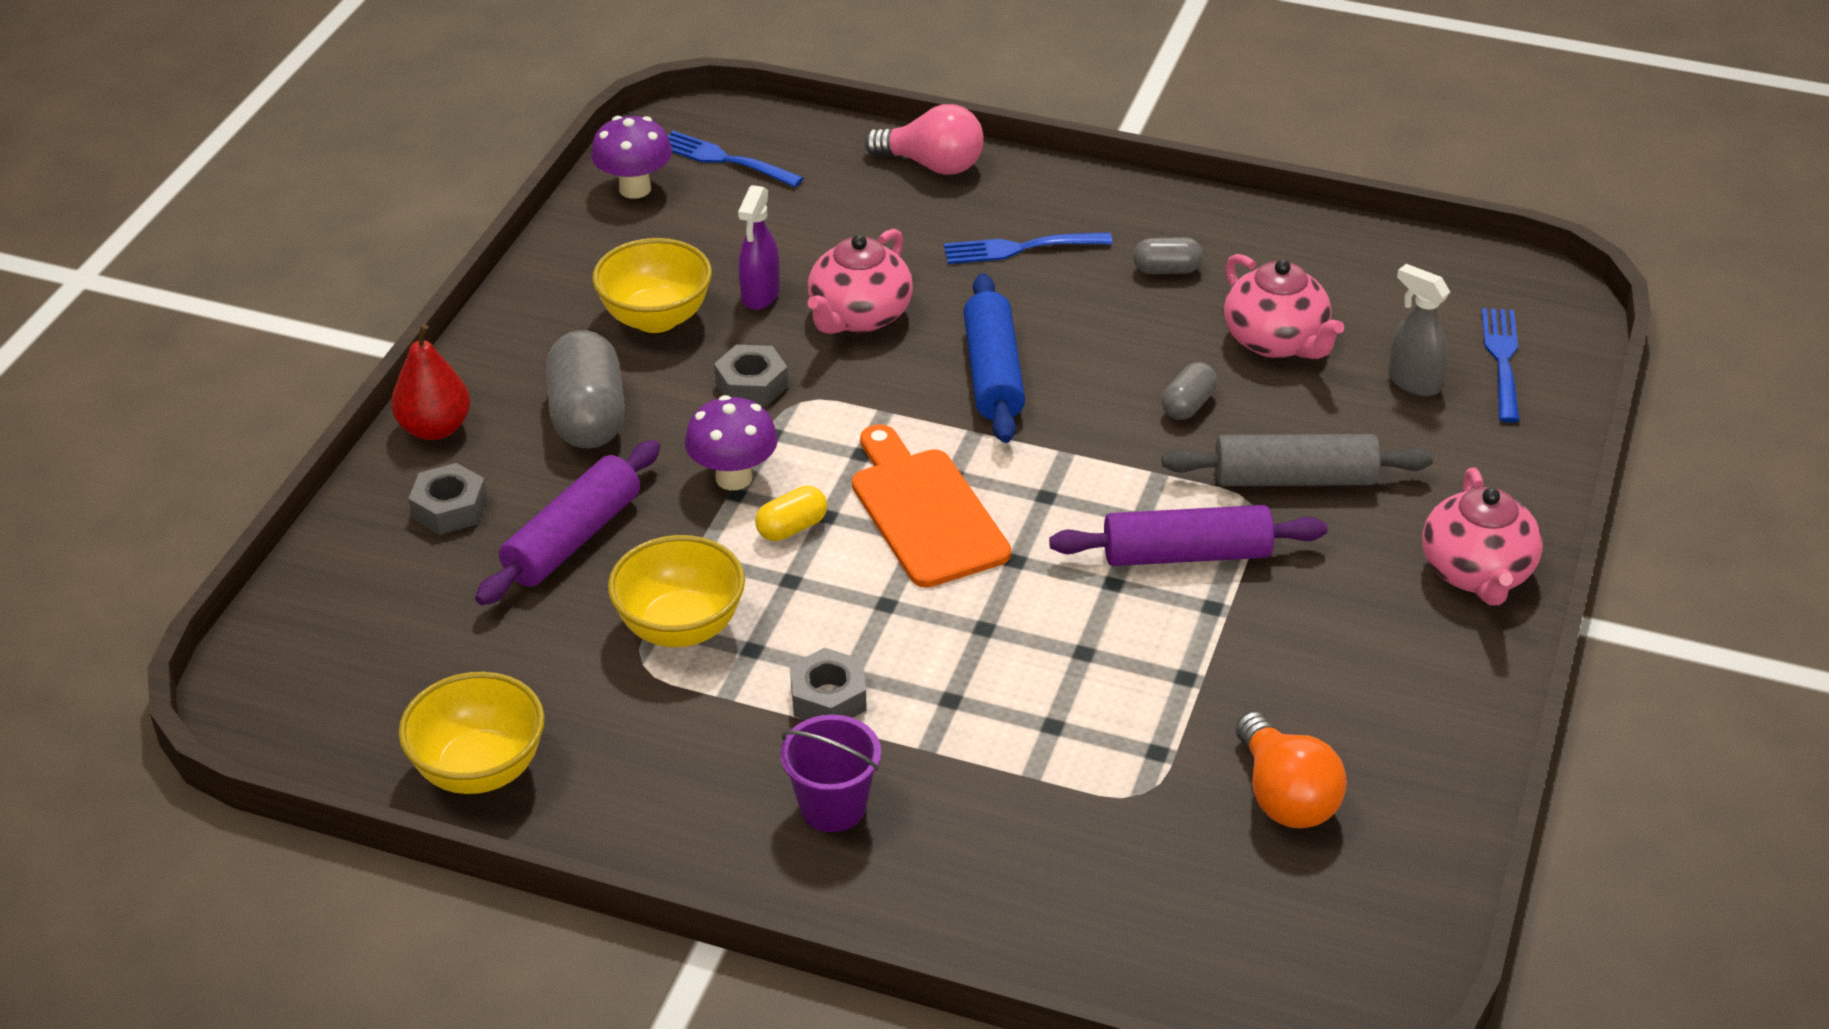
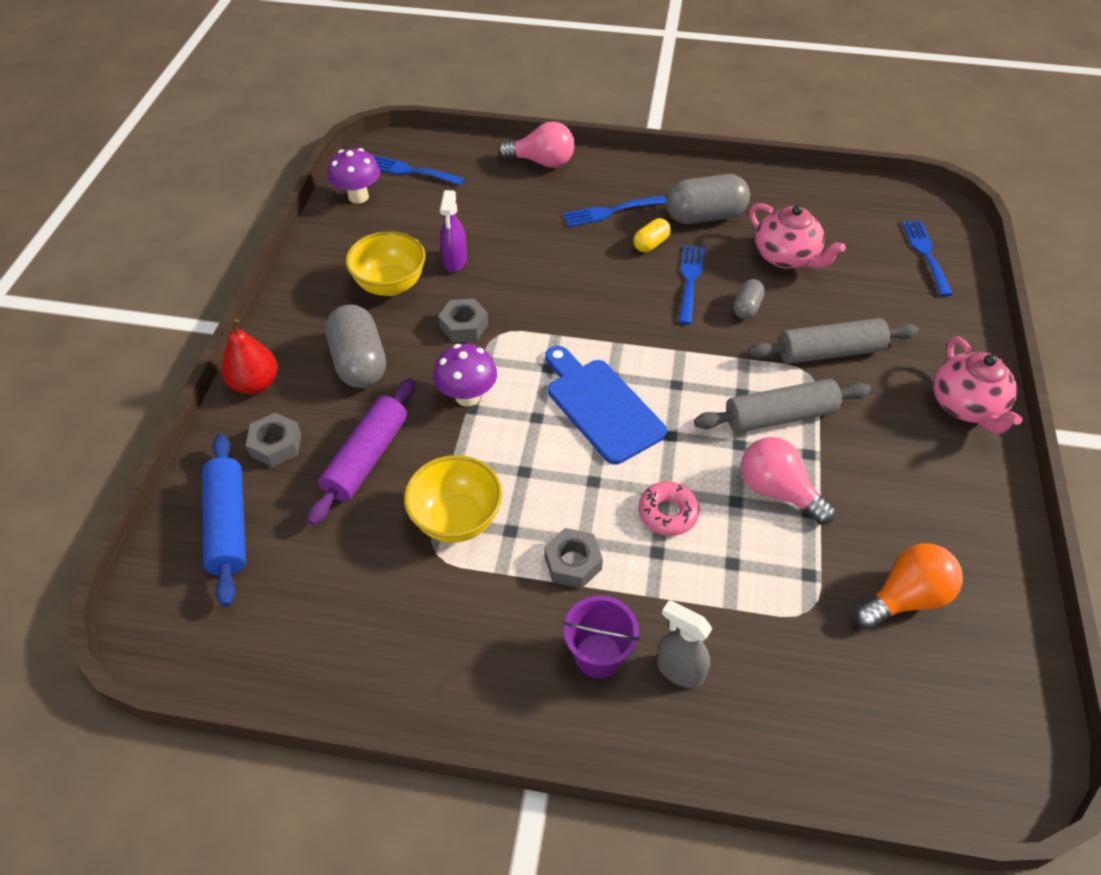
camera: 10 degrees left, 10 degrees up
yellow bowl [399,672,545,794] -> none
yellow capsule [755,486,827,541] -> yellow capsule moved to [633,218,671,252]
pink teapot [807,229,913,334] -> none
orange cutting board [852,424,1011,588] -> blue cutting board [545,346,667,465]
blue rolling pin [963,273,1025,443] -> blue rolling pin moved to [202,434,246,607]
purple rolling pin [1049,505,1327,566] -> grey rolling pin [694,379,871,433]
grey capsule [1133,237,1203,274] -> grey capsule [666,174,750,224], size x1.92
orange light bulb [1236,712,1347,828] -> orange light bulb turned 90 degrees counterclockwise [855,543,963,630]
grey spray bottle [1388,264,1450,396] -> grey spray bottle moved to [657,600,712,688]
none -> pink donut [638,481,700,536]
none -> blue fork [678,245,705,325]
none -> pink light bulb [741,437,835,525]

